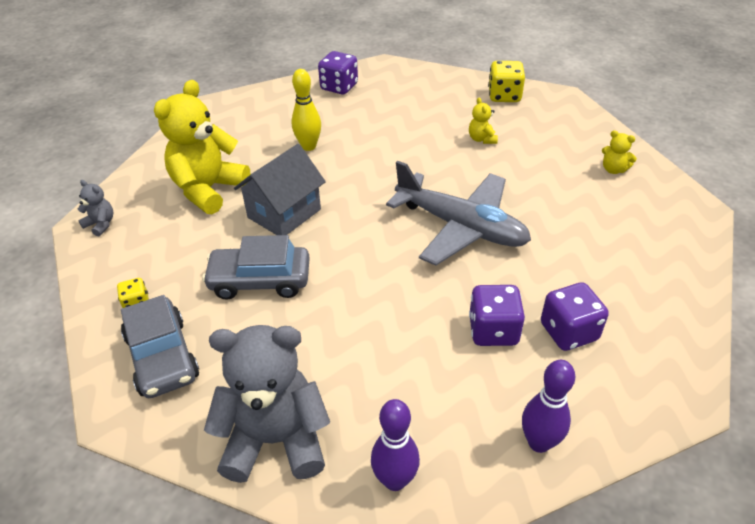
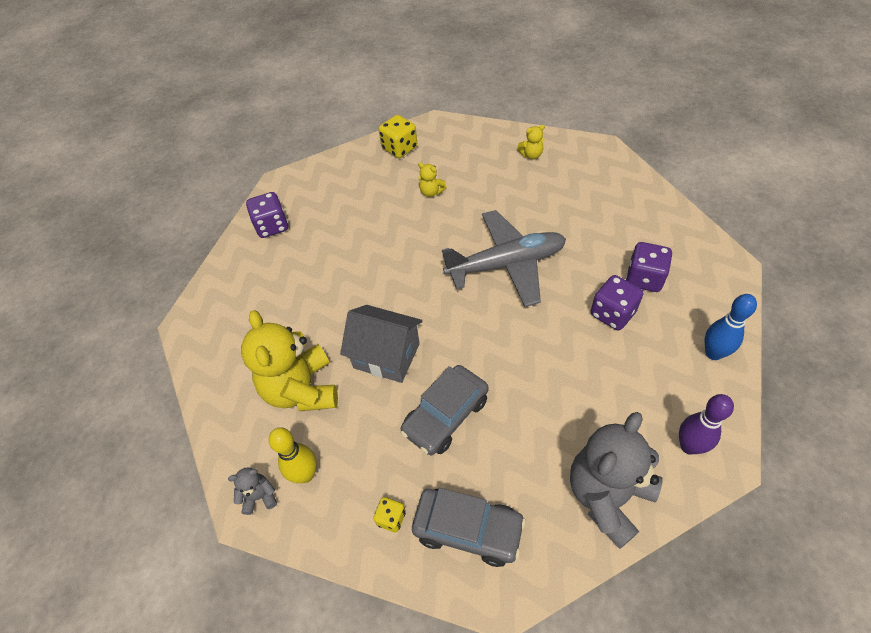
camera: 45 degrees left, 10 degrees up
grey house [234,144,326,235] -> grey house turned 60 degrees counterclockwise [340,305,422,383]
yellow bowling pin [292,69,321,151] -> yellow bowling pin moved to [269,427,317,483]
purple bowling pin [522,360,575,453] -> blue bowling pin [705,294,757,360]

